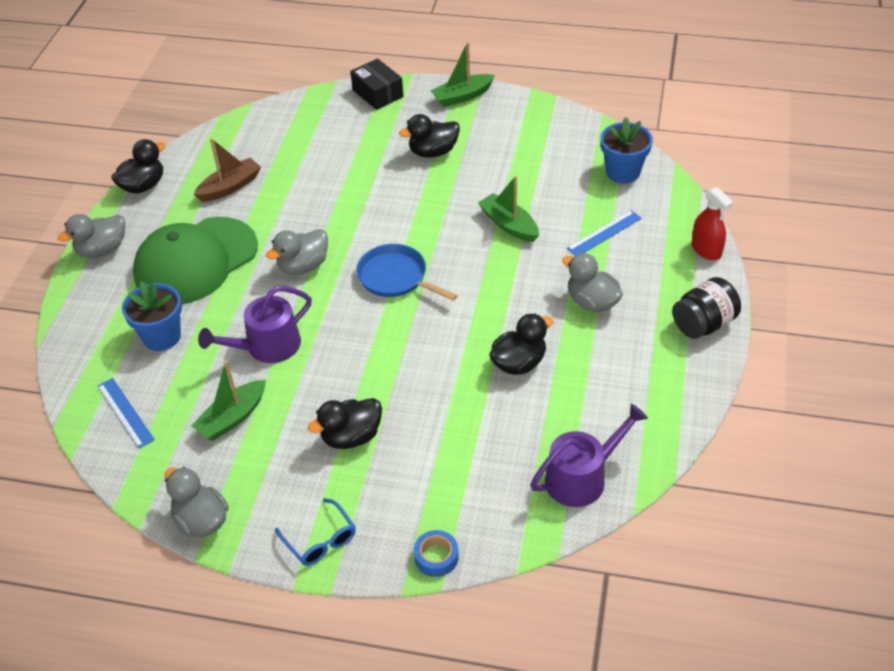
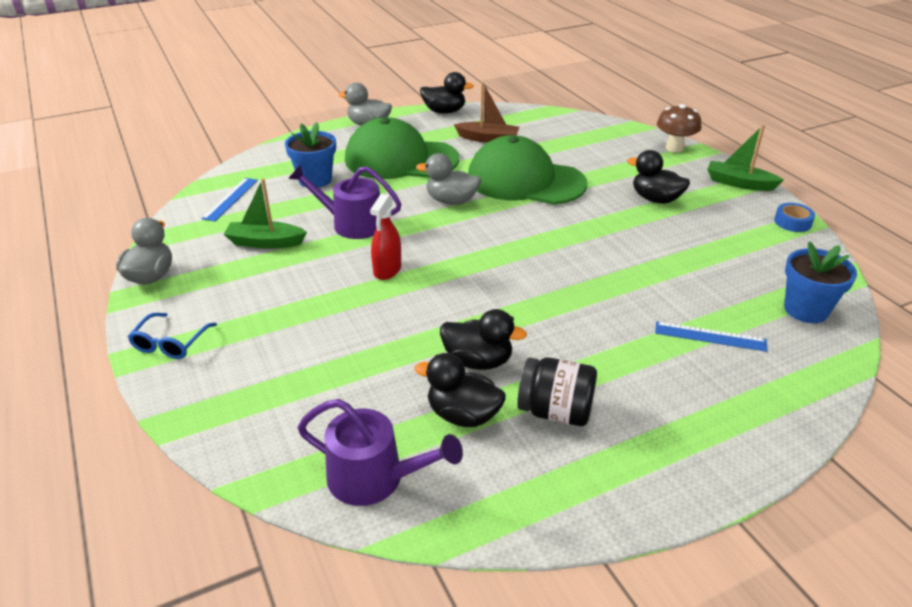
camera: 50 degrees right, 10 degrees down
black duck [308,398,382,449] -> black duck moved to [414,353,506,427]
black box [350,58,404,110] -> brown mushroom [657,104,701,153]
blue pan [356,244,458,301] -> none
blue tape [414,530,459,577] -> blue tape moved to [774,203,815,232]
green boat [478,176,539,242] -> none
grey duck [562,253,623,312] -> none
black jar [672,277,741,339] -> black jar moved to [517,357,597,426]
red spray bottle [691,187,734,260] -> red spray bottle moved to [370,194,401,280]
none -> green cap [468,135,588,205]

